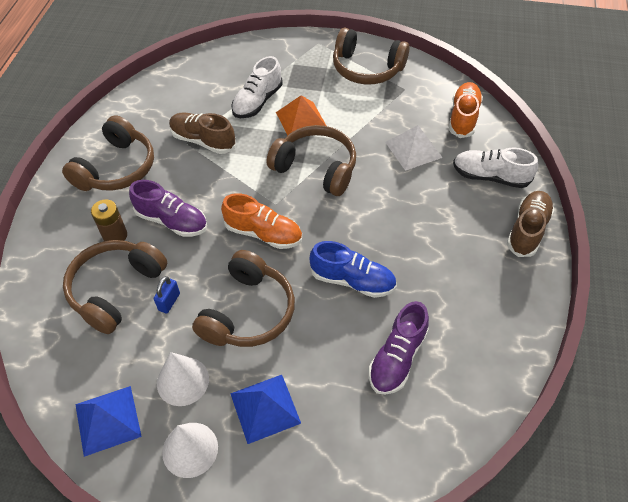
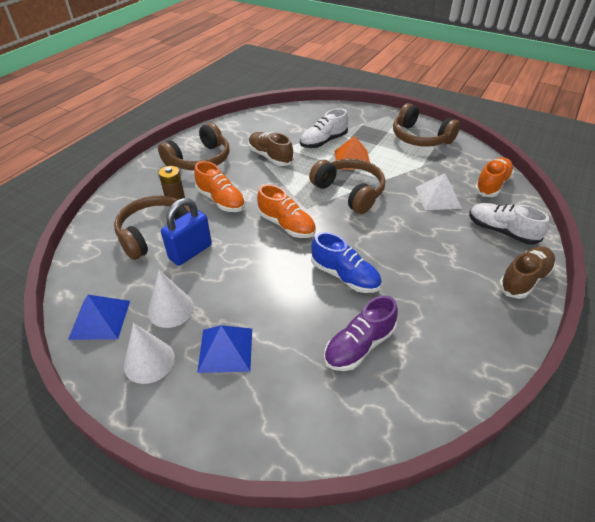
camera: 20 degrees right, 10 degrees down
purple shoe [129,180,207,237] -> orange shoe [194,161,246,212]
blue padlock [154,276,180,313] -> blue padlock [161,198,212,266], size x1.93
brown headphones [192,250,295,347] -> none

